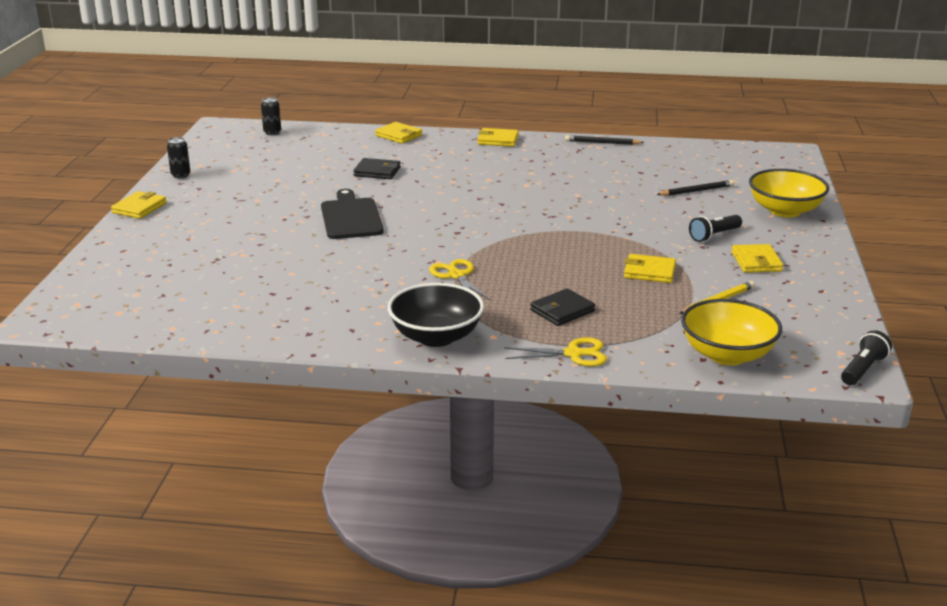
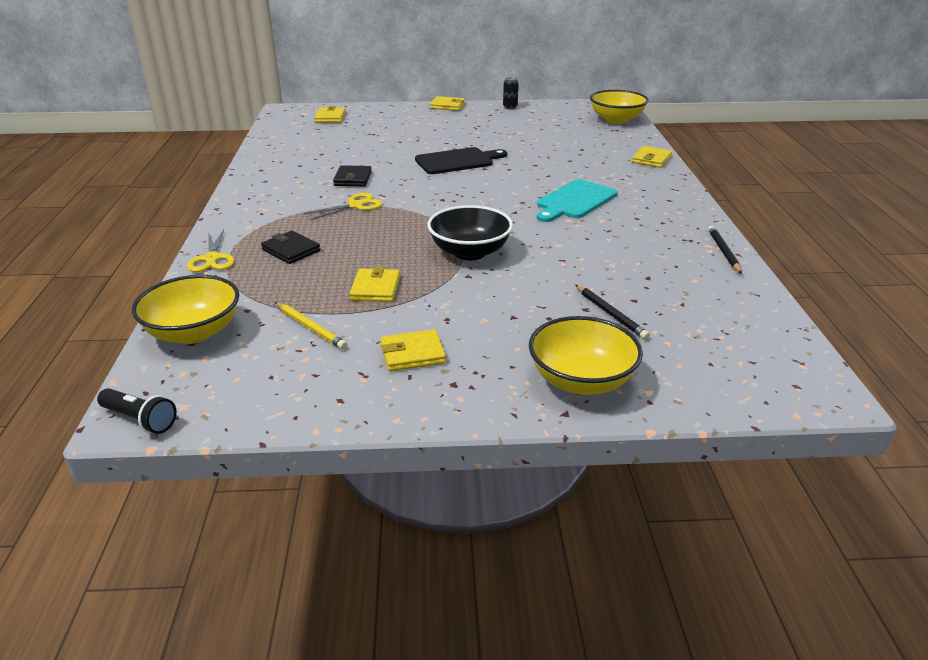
camera: 80 degrees right, 5 degrees up
black can [261,98,281,135] -> yellow bowl [590,90,649,124]
black wallet [353,158,401,179] -> black wallet moved to [333,165,372,186]
black bowl [388,283,484,347] -> black bowl moved to [427,205,513,260]
yellow wallet [477,128,519,147] -> yellow wallet moved to [315,106,345,122]
black flashlight [689,215,742,242] -> none
none -> turquoise cutting board [537,179,617,222]

